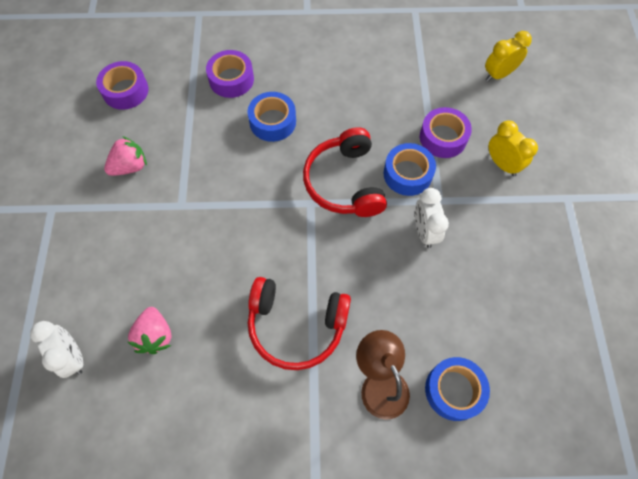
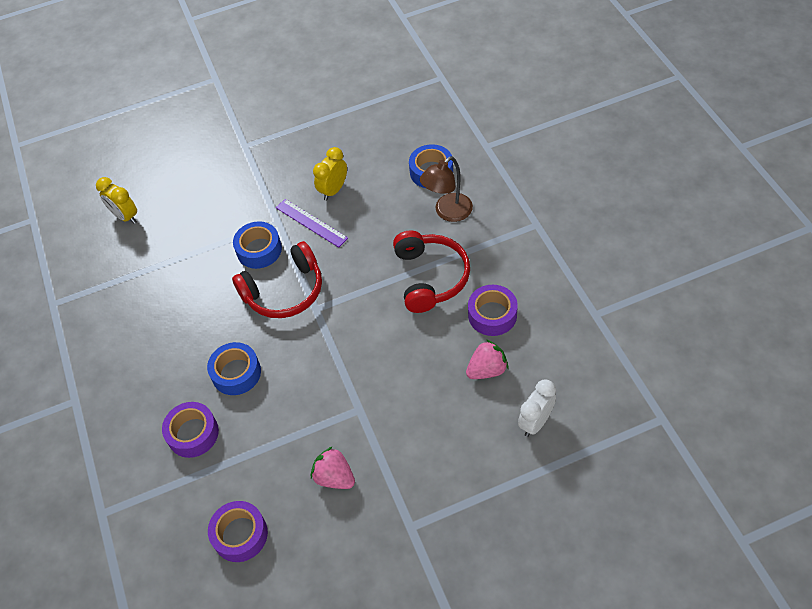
camera: 105 degrees left, 10 degrees down
white clock [415,188,449,248] -> purple ruler [276,199,348,248]
purple tape [420,107,472,158] -> purple tape moved to [468,285,518,336]
yellow clock [488,121,538,177] -> yellow clock moved to [313,147,347,201]

